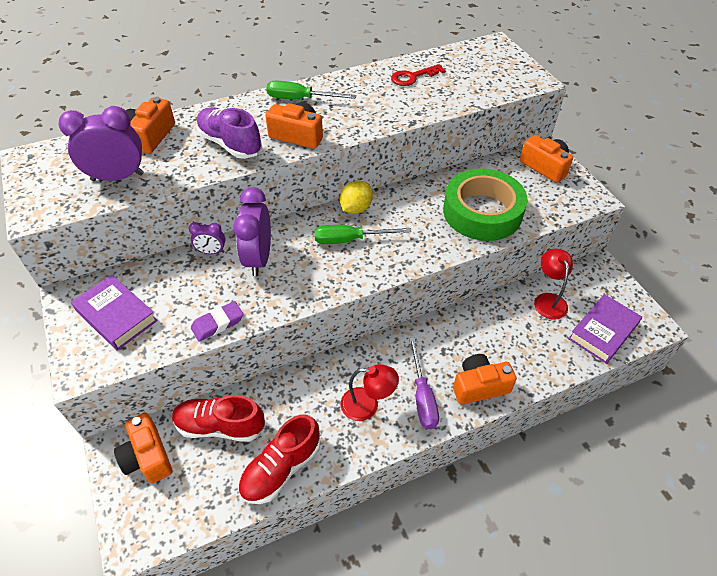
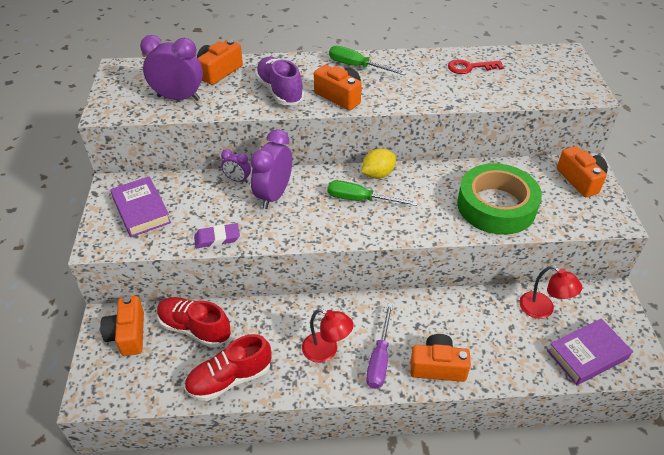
camera: 20 degrees right, 5 degrees down
red lamp [534,249,573,319] -> red lamp turned 120 degrees clockwise [519,266,582,319]

